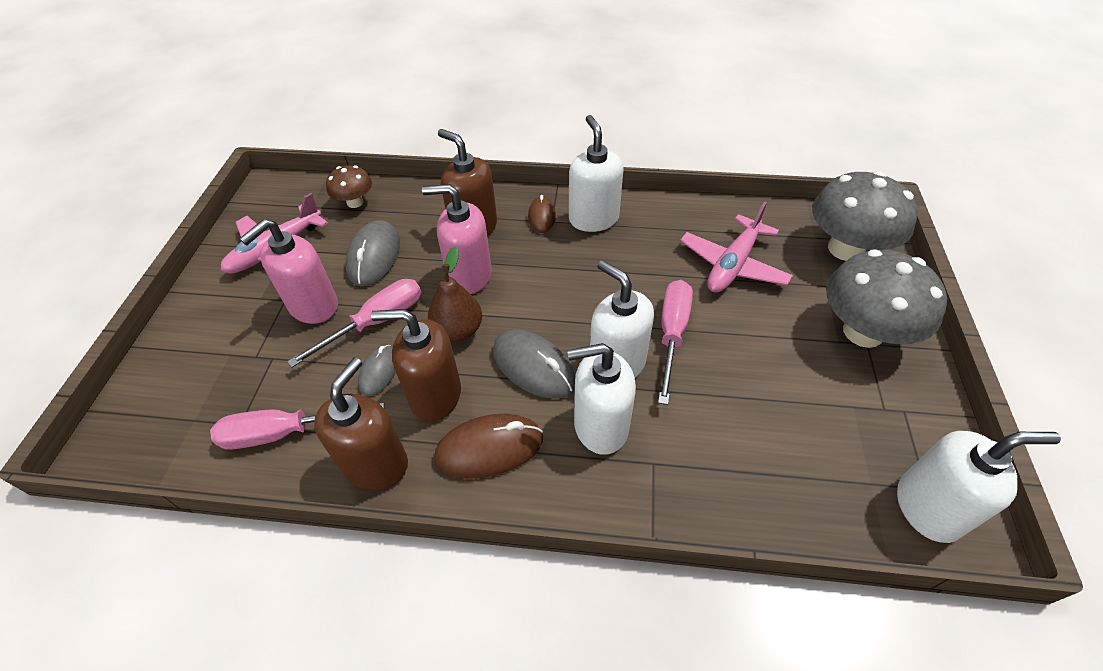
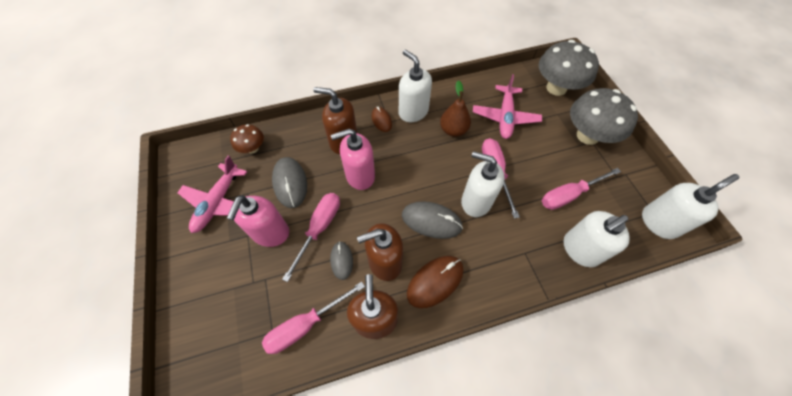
camera: 25 degrees left, 10 degrees up
brown pear [428,247,482,342] -> brown pear moved to [440,80,471,137]
white soap dispenser [567,343,636,455] -> white soap dispenser moved to [564,211,629,267]
none -> pink screwdriver [542,168,621,210]

